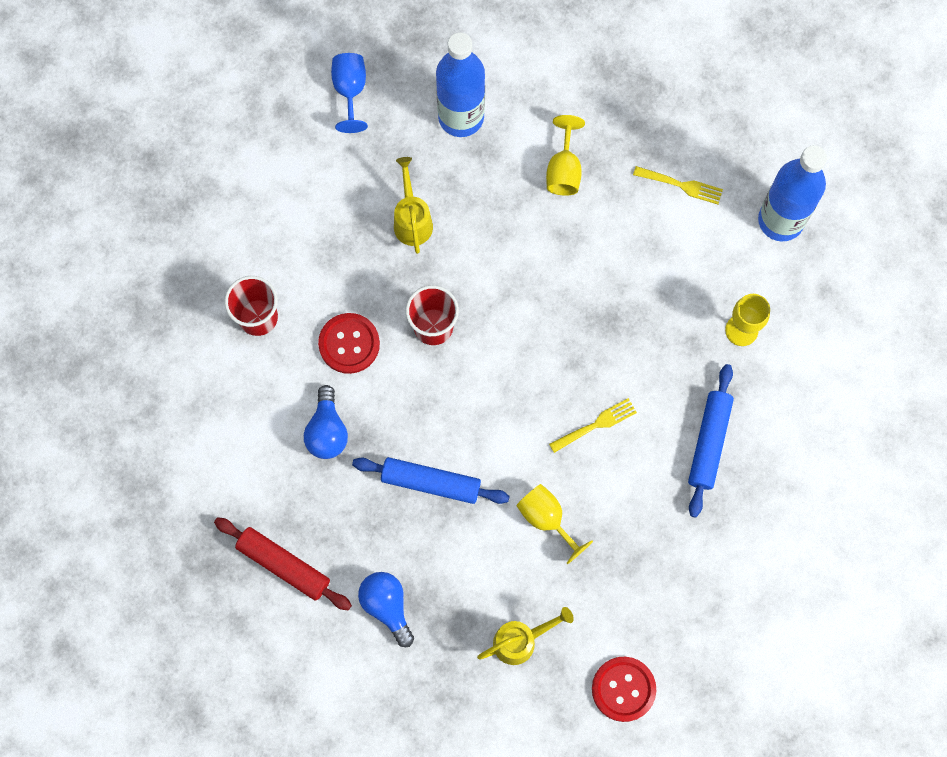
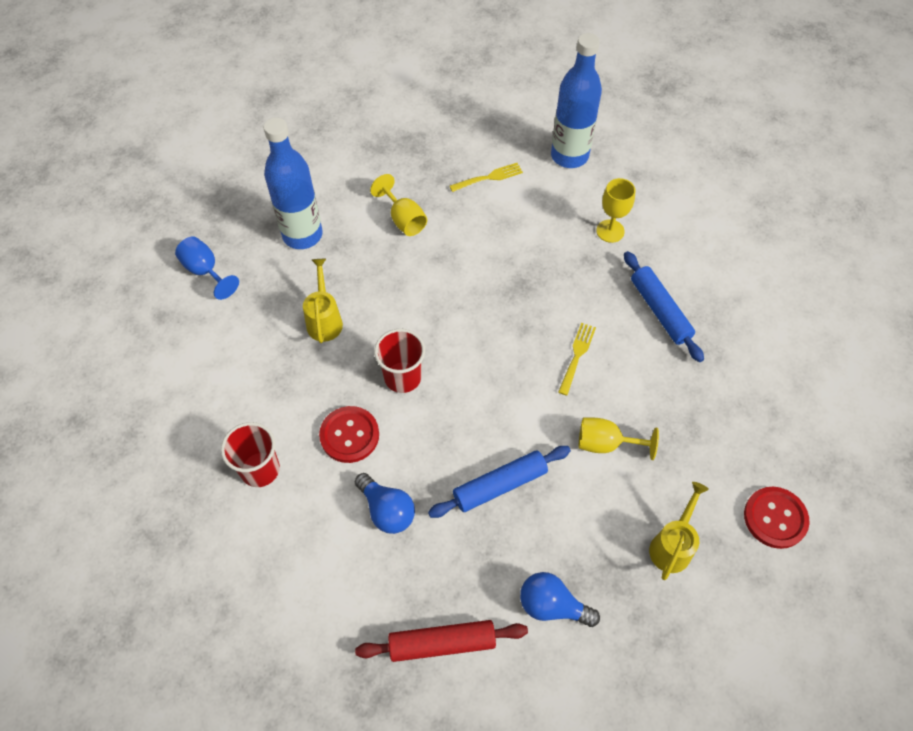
camera: 40 degrees left, 15 degrees down
yellow watering can [394,157,433,254] -> yellow watering can turned 45 degrees clockwise [303,259,343,343]

